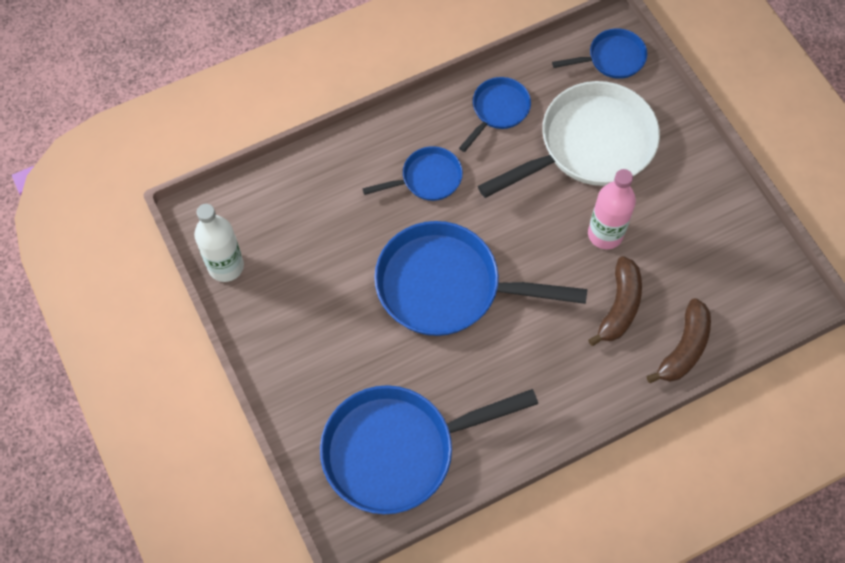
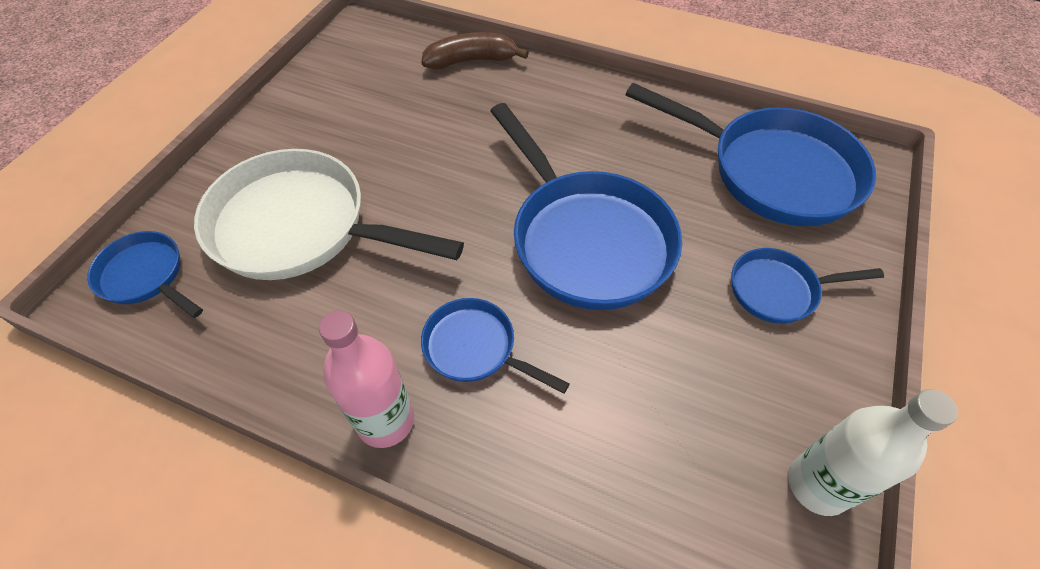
camera: 130 degrees left, 10 degrees down
blue pan [459,77,531,152] -> blue pan moved to [731,248,884,324]
pink bottle [588,169,636,249] -> pink bottle moved to [319,310,414,448]
brown banana [588,256,642,346] -> none

